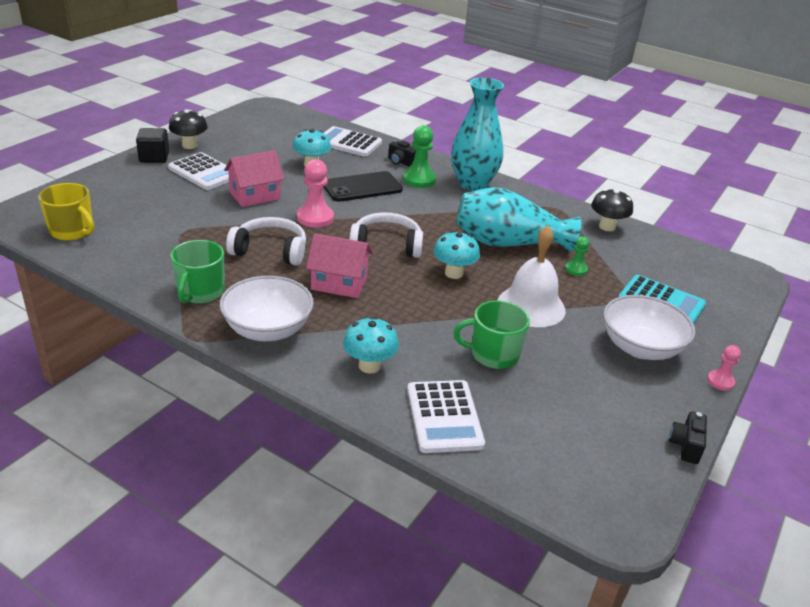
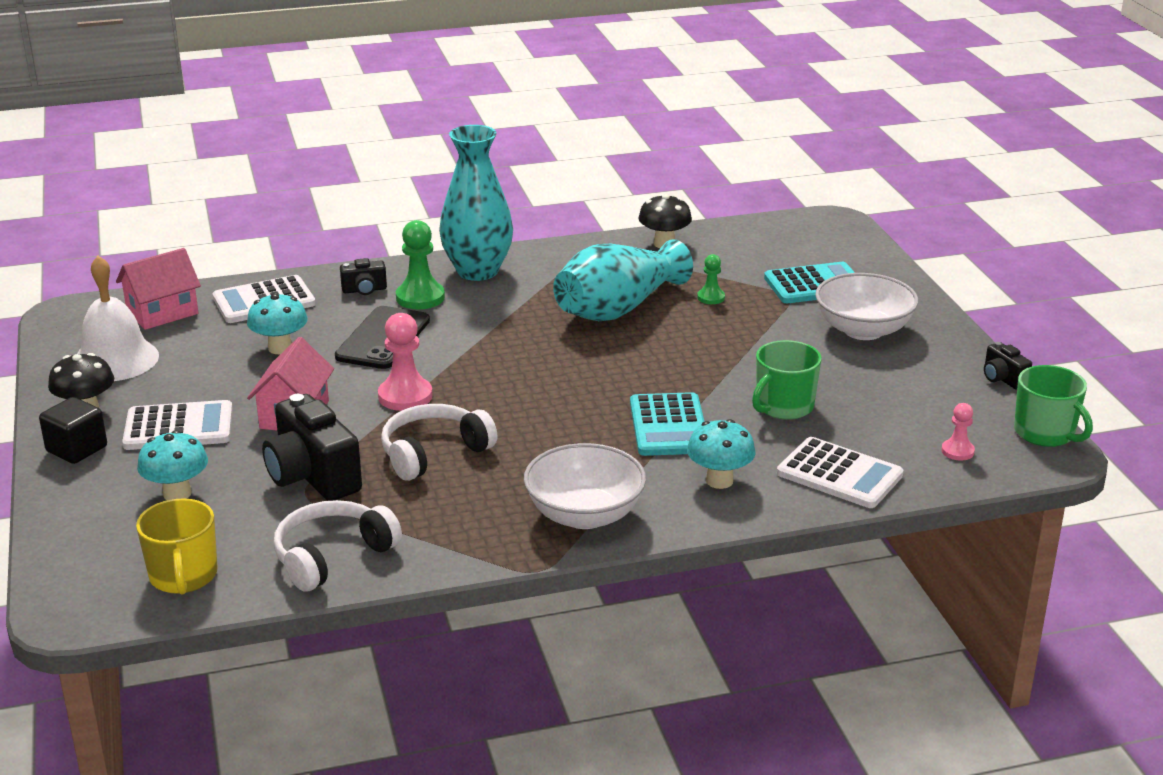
camera: 45 degrees left, 5 degrees down
yellow mug [38,183,94,241] -> yellow mug turned 90 degrees clockwise [136,498,218,595]
green mug [171,240,224,304] -> green mug moved to [1014,365,1093,447]
pink house [306,233,373,298] -> pink house moved to [116,248,201,330]
white headphones [349,212,423,258] -> white headphones moved to [274,500,402,592]
turquoise mushroom [433,231,480,279] -> turquoise mushroom moved to [137,430,208,500]
white bell [498,226,566,327] -> white bell moved to [77,255,159,381]
pink pawn [707,345,741,391] -> pink pawn moved to [941,403,975,461]
none -> black camera [262,394,362,501]
none -> turquoise calculator [630,392,704,456]

